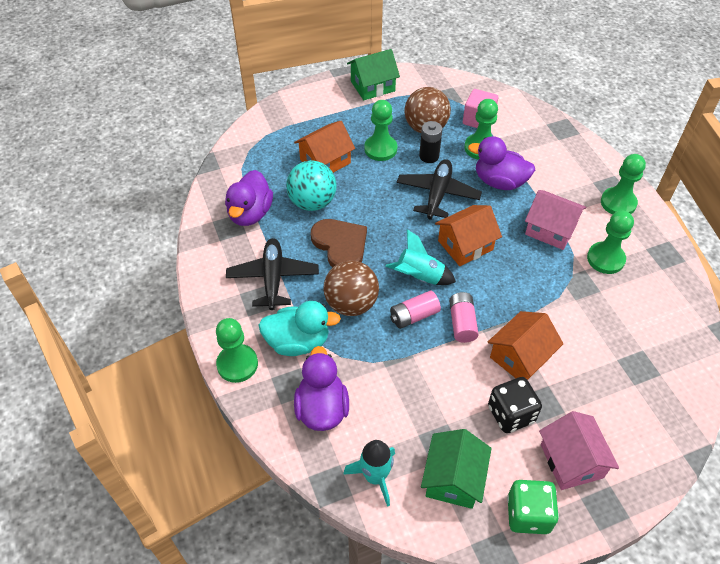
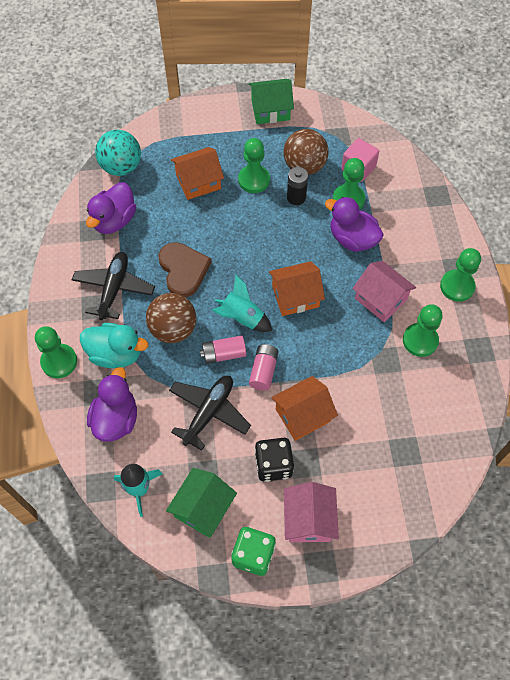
camera: 15 degrees right, 10 degrees up
turquoise ball [286,160,336,211] -> turquoise ball moved to [95,130,141,176]
black plane [397,159,482,220] -> black plane moved to [169,376,251,451]

